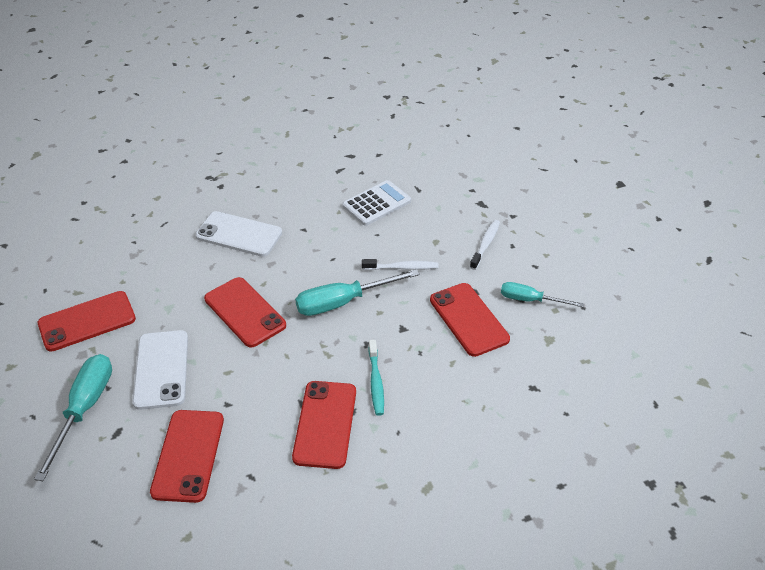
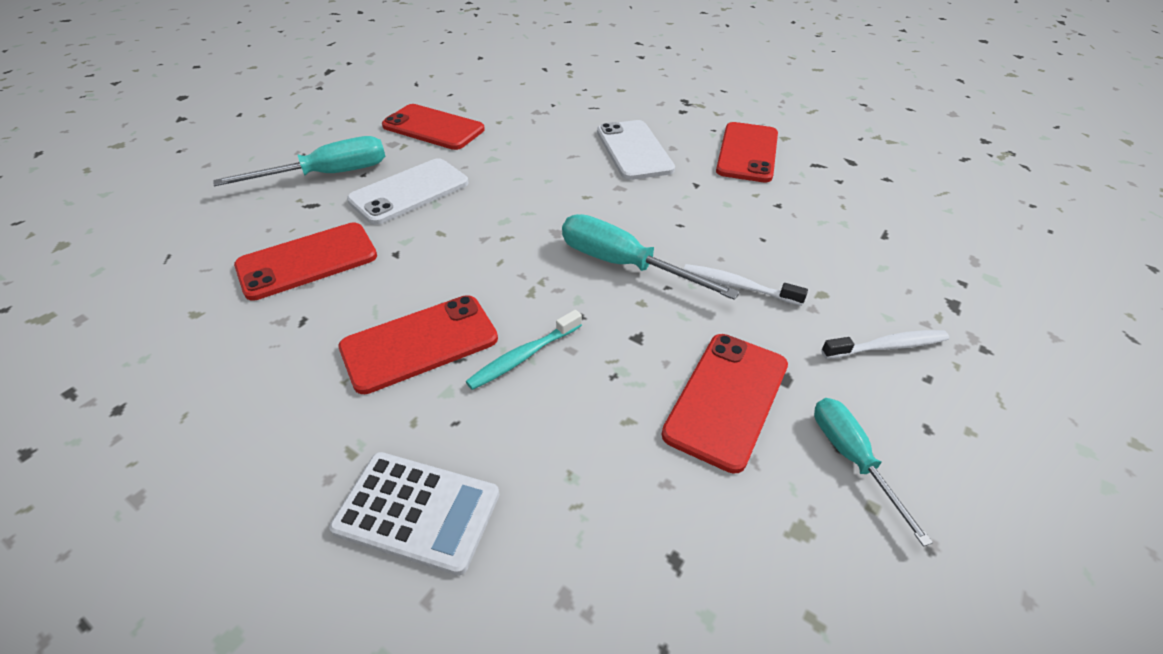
camera: 55 degrees right, 0 degrees up
red phone [204,277,286,348] -> red phone moved to [716,122,778,182]
white calculator [342,180,411,226] -> white calculator moved to [329,452,499,576]
white toothbrush [362,259,439,270] -> white toothbrush turned 150 degrees clockwise [684,264,808,306]

